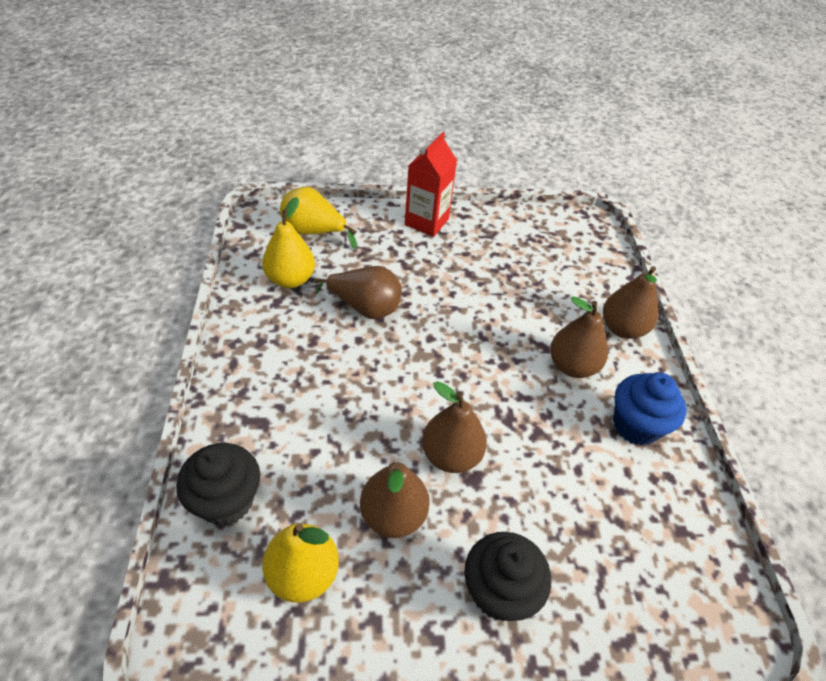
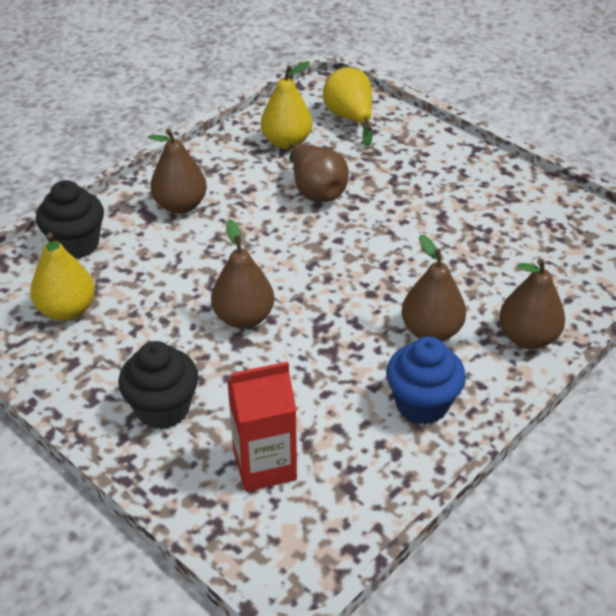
camera: 50 degrees right, 5 degrees down
brown pear [360,462,430,538] -> brown pear moved to [148,129,207,214]
red carton [405,132,457,237] -> red carton moved to [227,362,297,492]

